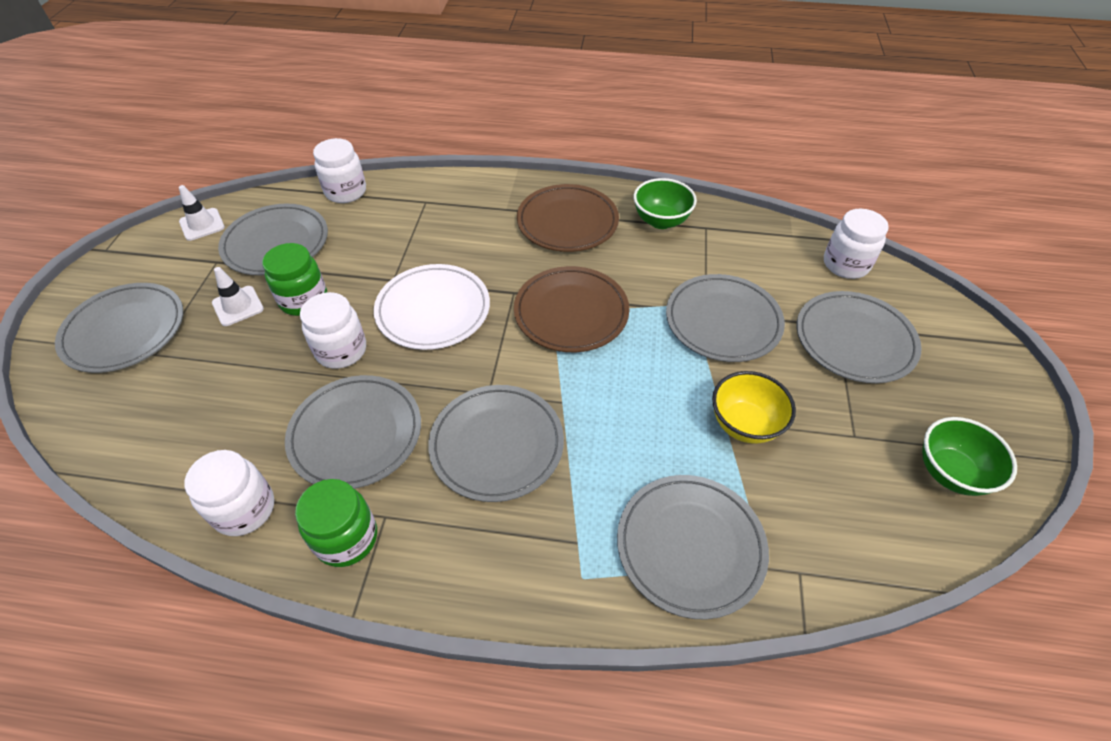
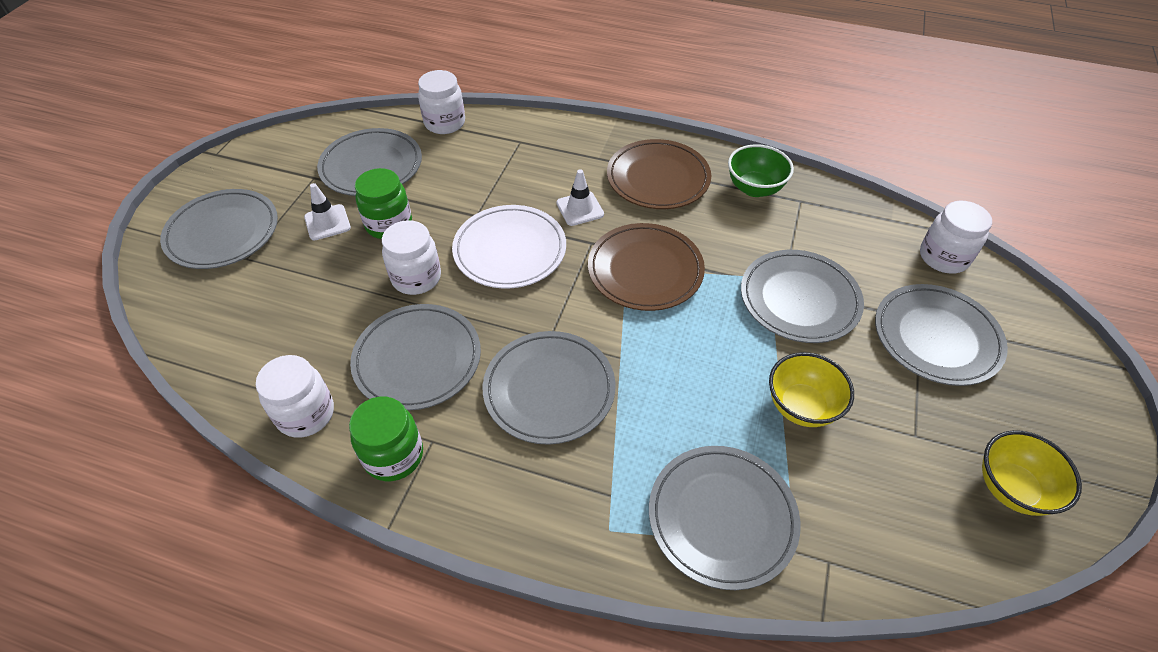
camera: 10 degrees right, 0 degrees up
white traffic cone [179,185,225,241] -> white traffic cone moved to [556,169,604,226]
green bowl [922,417,1017,496] -> yellow bowl [982,430,1082,516]

